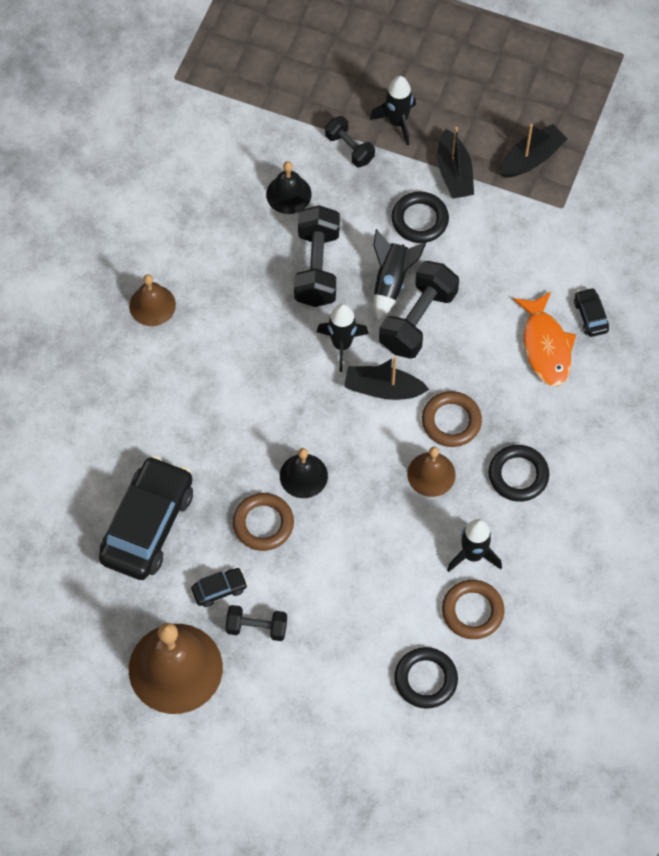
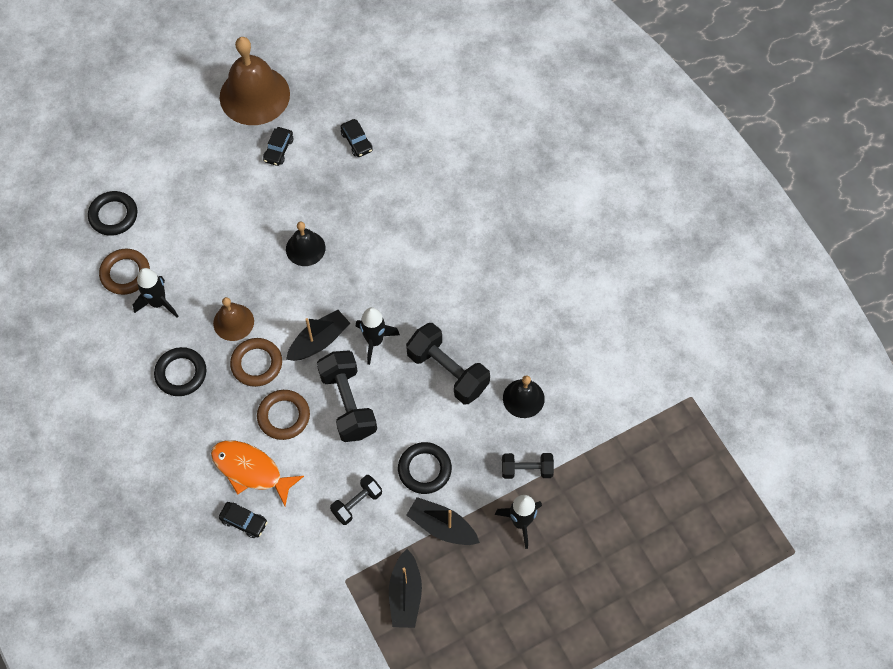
camera: 130 degrees right, 0 degrees up
black car [99,456,193,580] -> black car [341,119,373,157], size x0.43
brown bell [129,274,176,326] -> none
black dumbbell [225,605,287,641] -> black dumbbell moved to [330,475,382,525]
brown ring [233,493,294,551] -> brown ring moved to [257,390,310,440]
black rocket [373,229,426,321] -> none

